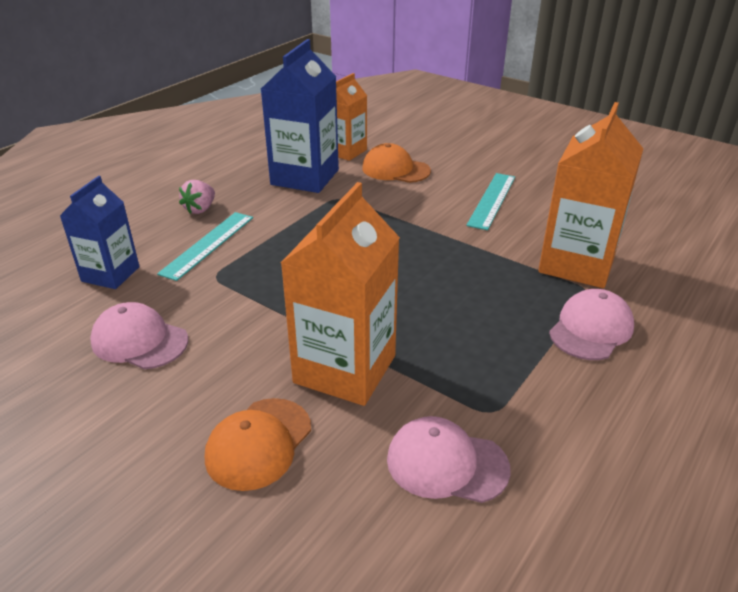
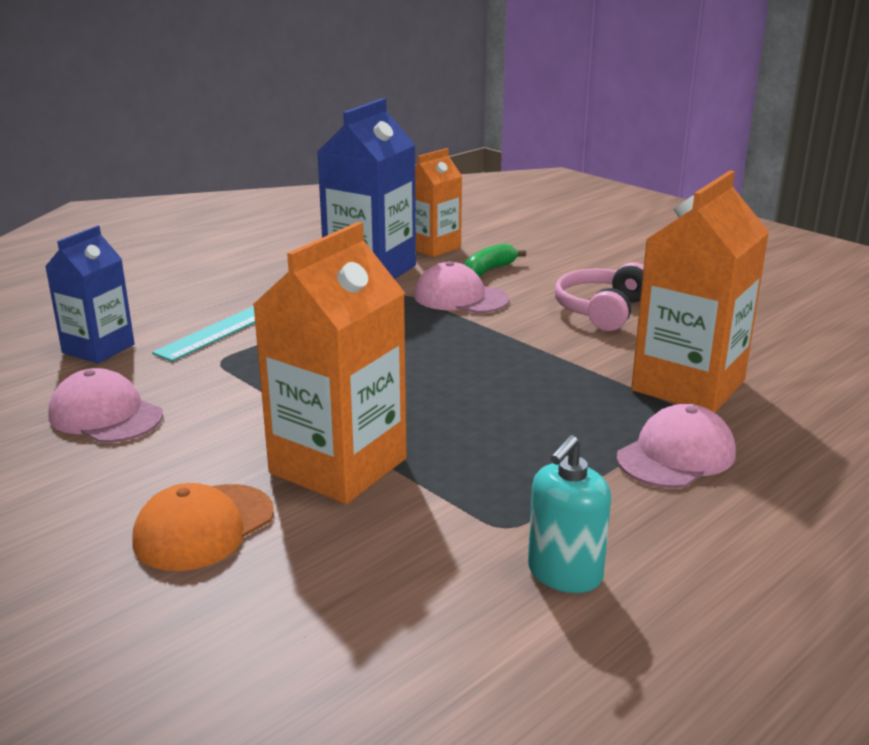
camera: 10 degrees right, 10 degrees down
pink strawberry [179,180,215,214] -> none
orange cap [362,143,431,183] -> green banana [465,244,526,277]
pink cap [387,416,511,503] -> pink cap moved to [414,261,509,313]
turquoise ruler [466,173,515,230] -> pink headphones [554,262,644,331]
none -> turquoise soap dispenser [528,435,611,593]

